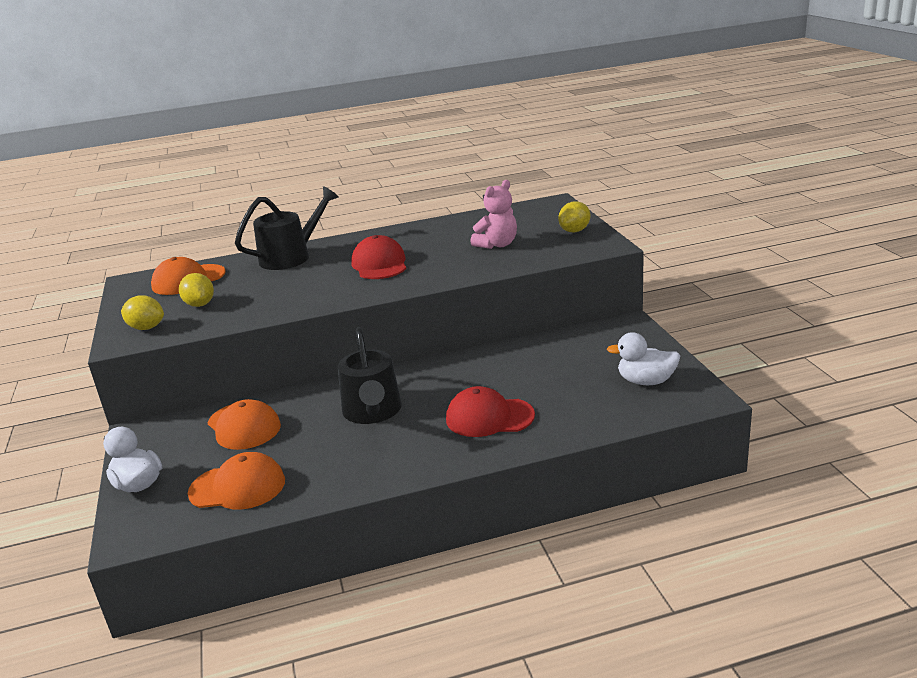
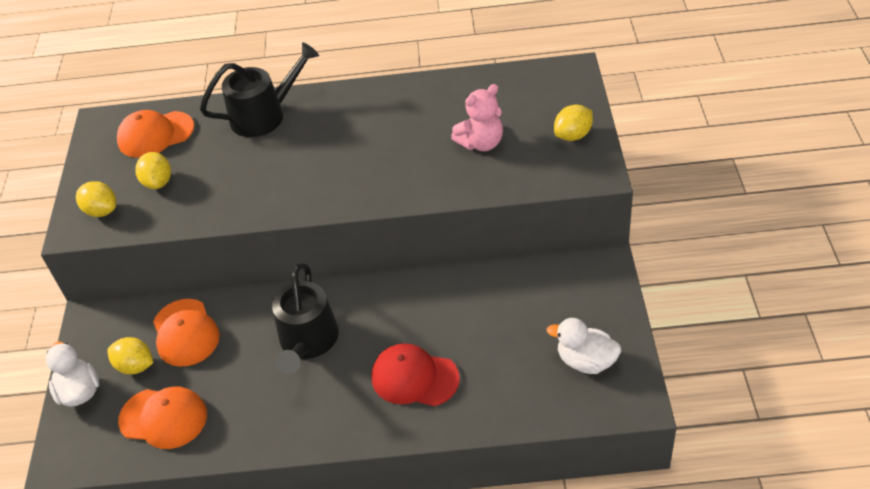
camera: 15 degrees right, 20 degrees up
red cap [352,235,407,279] -> none
none -> yellow lemon [107,337,153,374]

